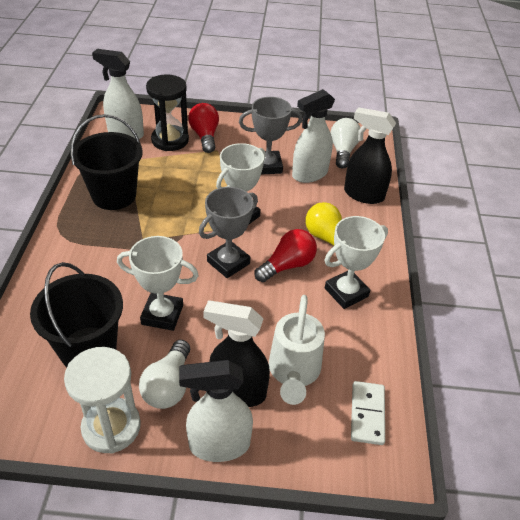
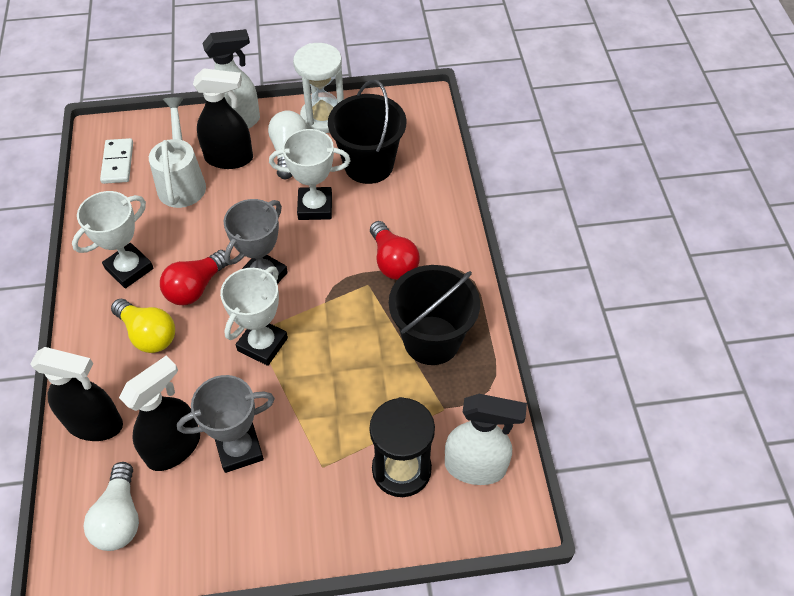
camera: 170 degrees right, 10 degrees up
red light bulb [188,103,219,153] -> red light bulb moved to [370,221,420,280]
white spray bottle [292,89,335,183] -> black spray bottle [119,356,200,471]

